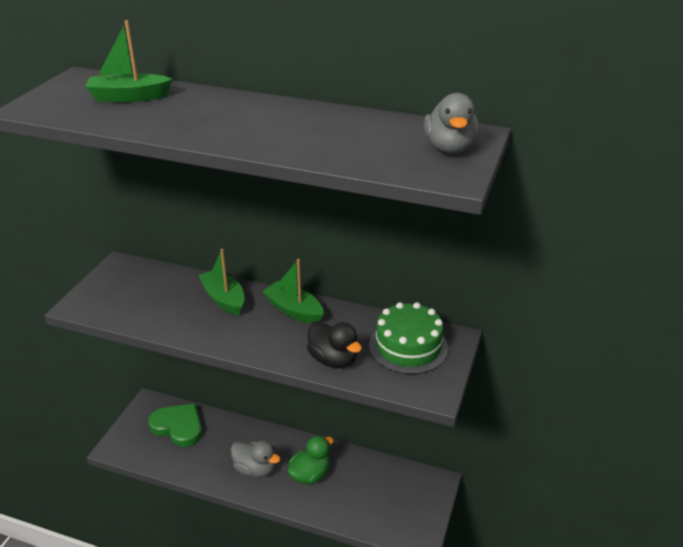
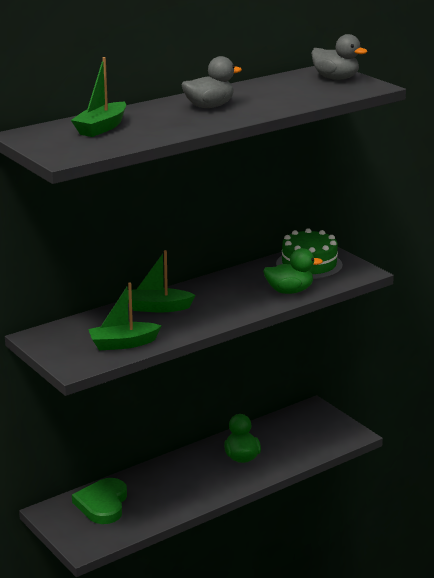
camera: 55 degrees left, 10 degrees down
green heart [148,403,202,447] -> green heart turned 60 degrees counterclockwise [72,478,127,524]
grey duck [231,440,280,478] -> grey duck moved to [182,56,242,108]
green boat [262,259,324,324] -> green boat moved to [88,282,162,351]
black duck [307,321,362,369] -> green duck [263,248,323,294]

